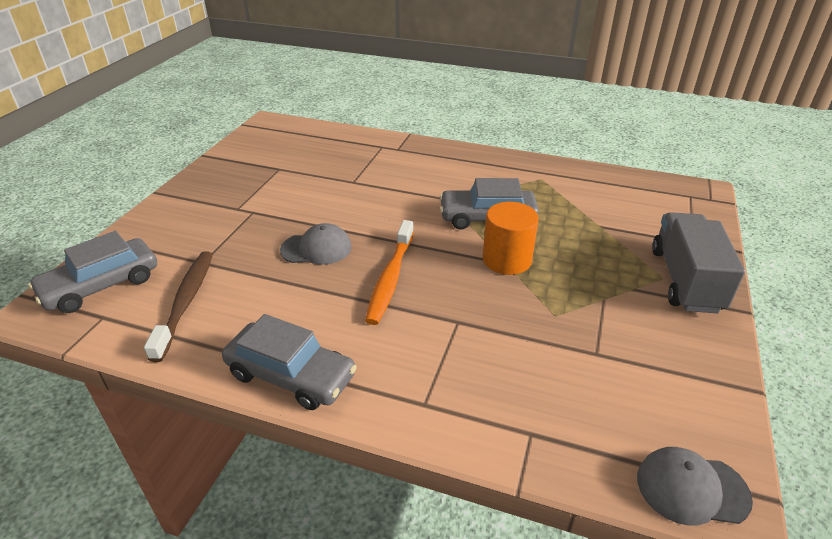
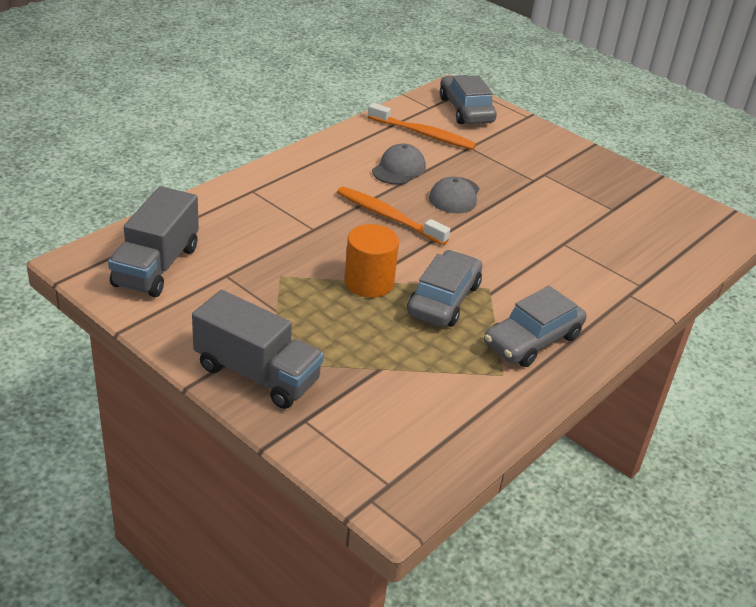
camera: 110 degrees right, 0 degrees up
brown toothbrush [144,251,213,362] -> orange toothbrush [368,103,476,150]
grey car [222,314,357,410] -> grey car moved to [484,286,586,367]
grey cap [637,447,753,525] -> grey cap moved to [372,143,426,185]
none -> grey truck [108,186,199,297]

